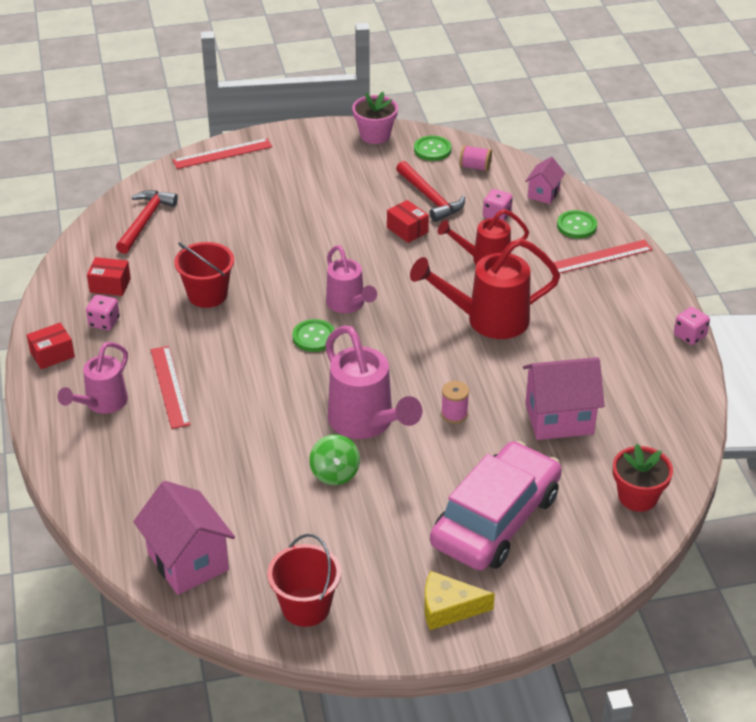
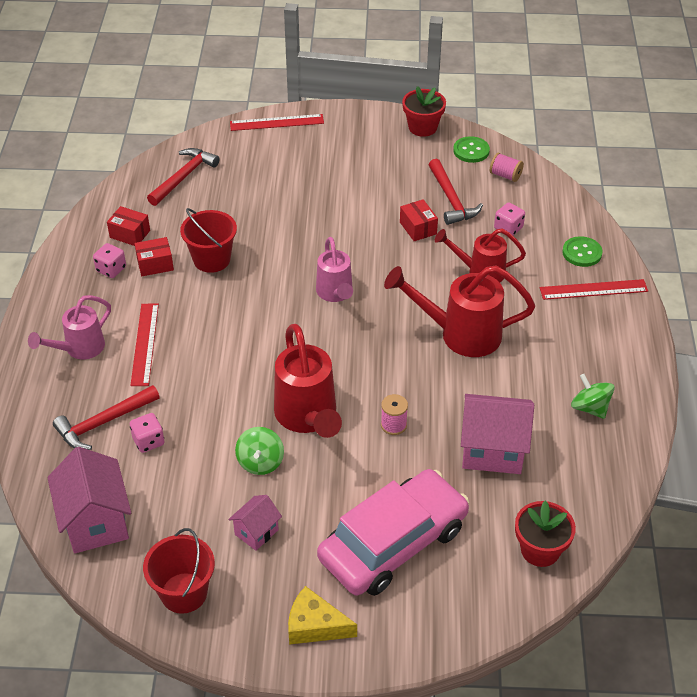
camera: 15 degrees right, 5 degrees up
red box [27,323,75,369] -> red box moved to [135,237,174,276]
green button [292,319,335,352] -> none
pink watering can [325,325,422,439] -> red watering can [274,324,342,438]
pink flower pot [352,92,398,144] -> red flower pot [402,86,446,137]
pink house [525,157,565,204] -> pink house moved to [228,495,282,551]
pink dice [674,307,710,345] -> pink dice moved to [130,413,165,453]
none -> red hammer [53,385,160,450]
none -> green spinning top [571,374,615,419]

